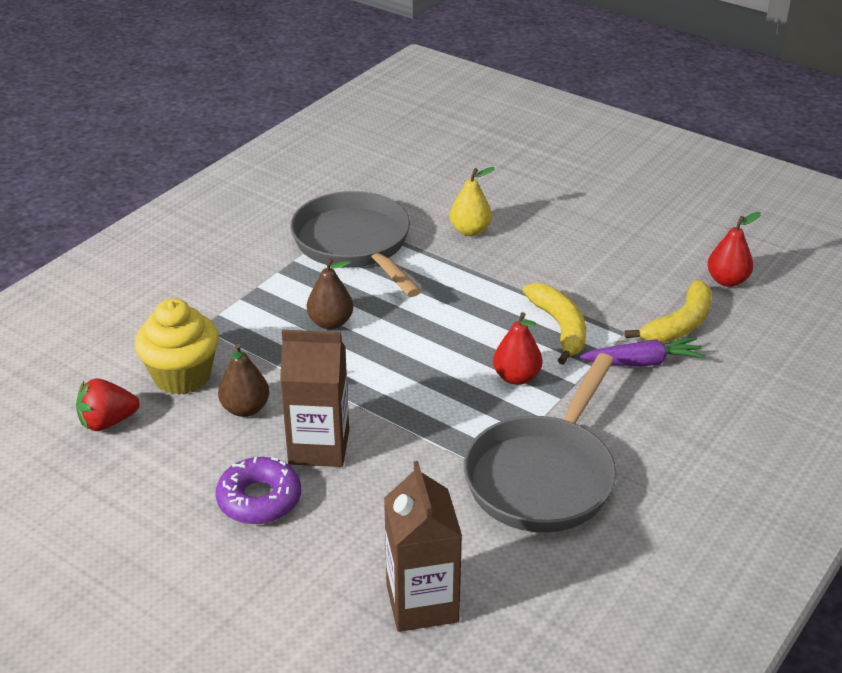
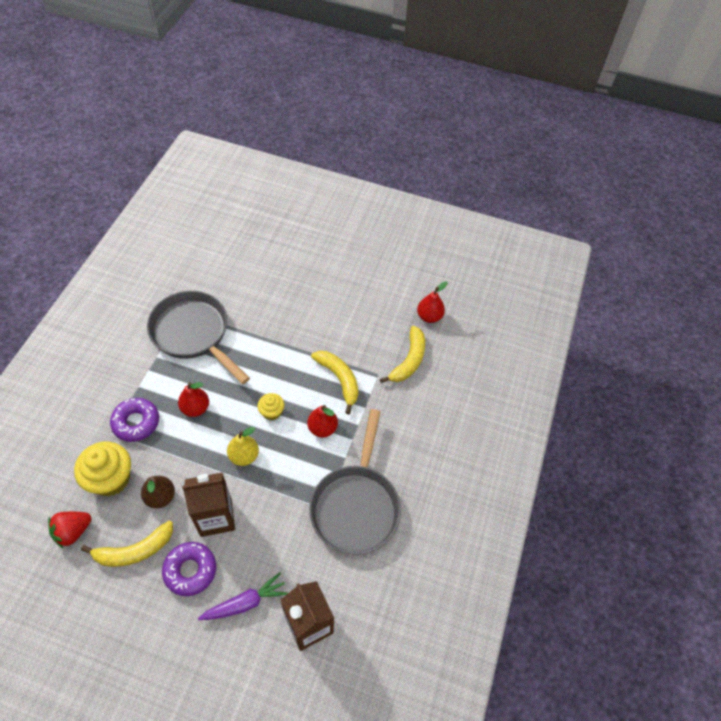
camera: 20 degrees left, 20 degrees up
brown pear [307,258,353,329] -> red pear [178,382,209,417]
yellow pear [450,167,495,236] -> yellow pear moved to [227,427,259,466]
purple carrot [580,337,706,366] -> purple carrot moved to [198,573,288,620]
none -> yellow banana [81,521,173,567]
none -> purple donut [110,398,159,442]
none -> yellow cupcake [257,393,284,420]

